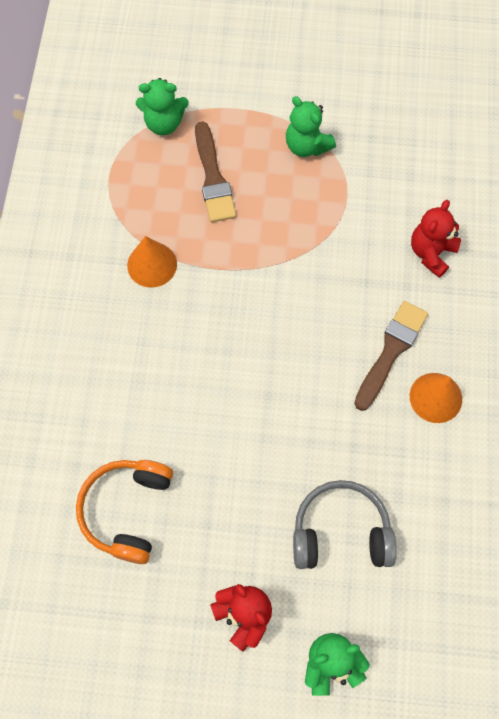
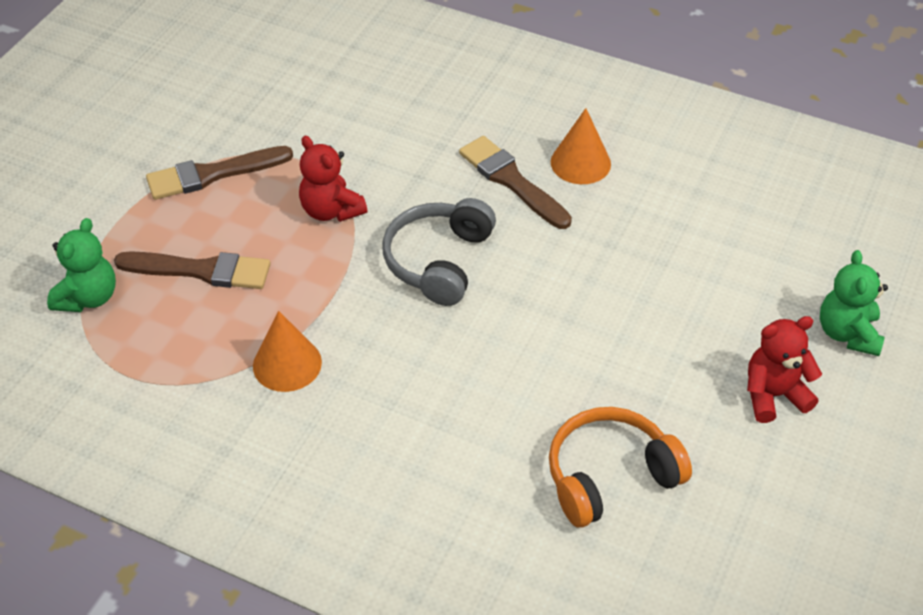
camera: 70 degrees left, 20 degrees down
orange headphones [76,460,173,564] -> orange headphones turned 120 degrees clockwise [549,407,692,528]
green teddy bear [286,96,336,157] -> brown brush [146,146,293,200]
grey headphones [293,480,397,569] -> grey headphones moved to [382,198,496,306]
red teddy bear [411,200,461,278] -> red teddy bear moved to [299,136,367,222]

